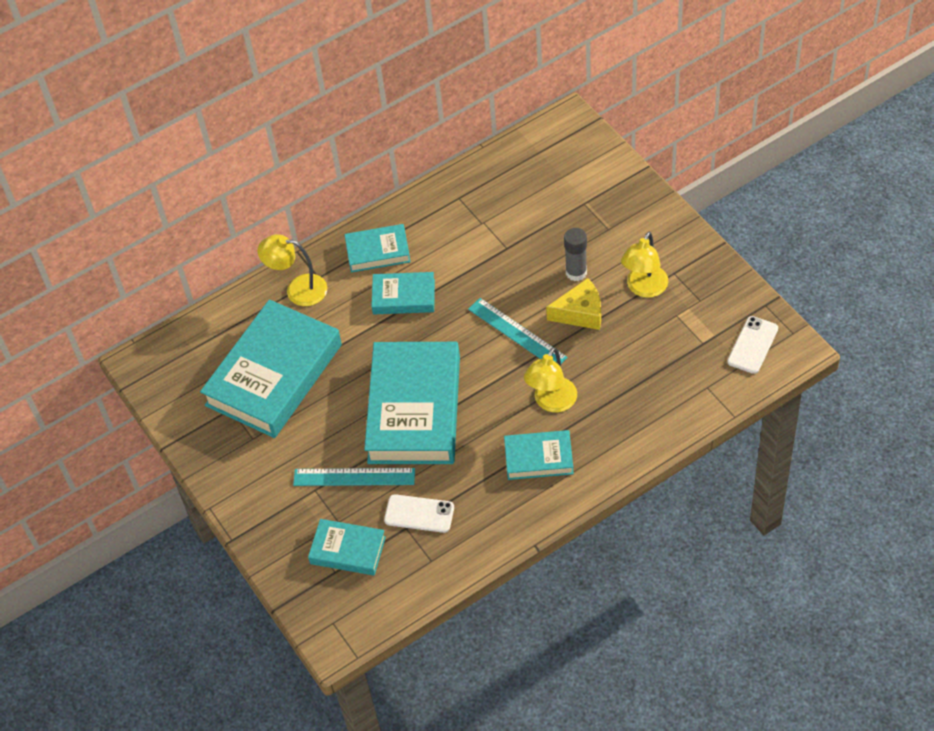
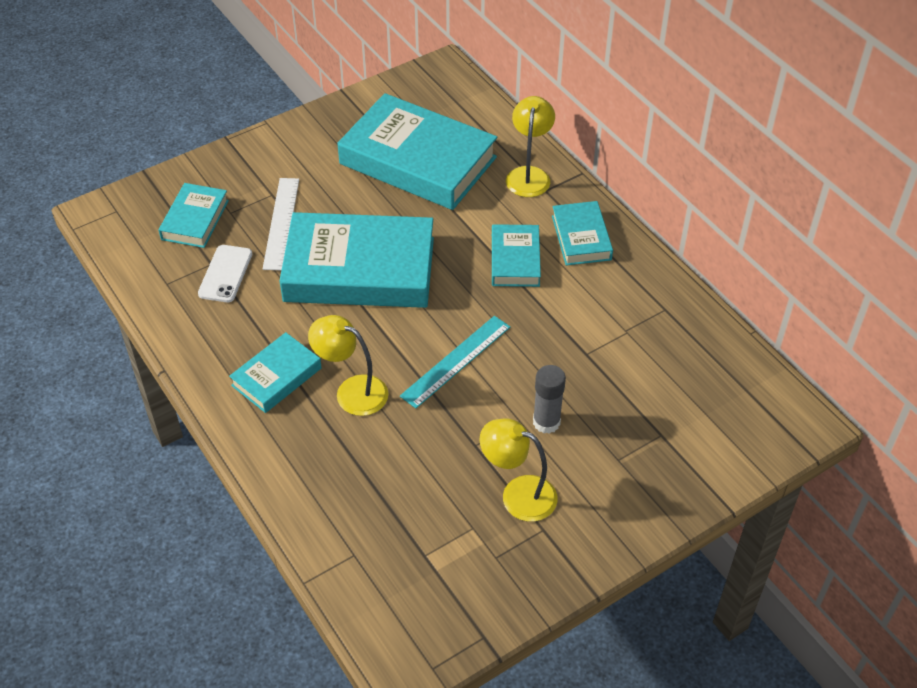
camera: 85 degrees right, 5 degrees down
turquoise ruler [293,468,415,486] -> white ruler [263,178,299,270]
turquoise book [504,430,574,480] -> turquoise book turned 45 degrees clockwise [229,332,322,413]
yellow cheese [546,278,601,330] -> none
white phone [727,316,778,374] -> none

